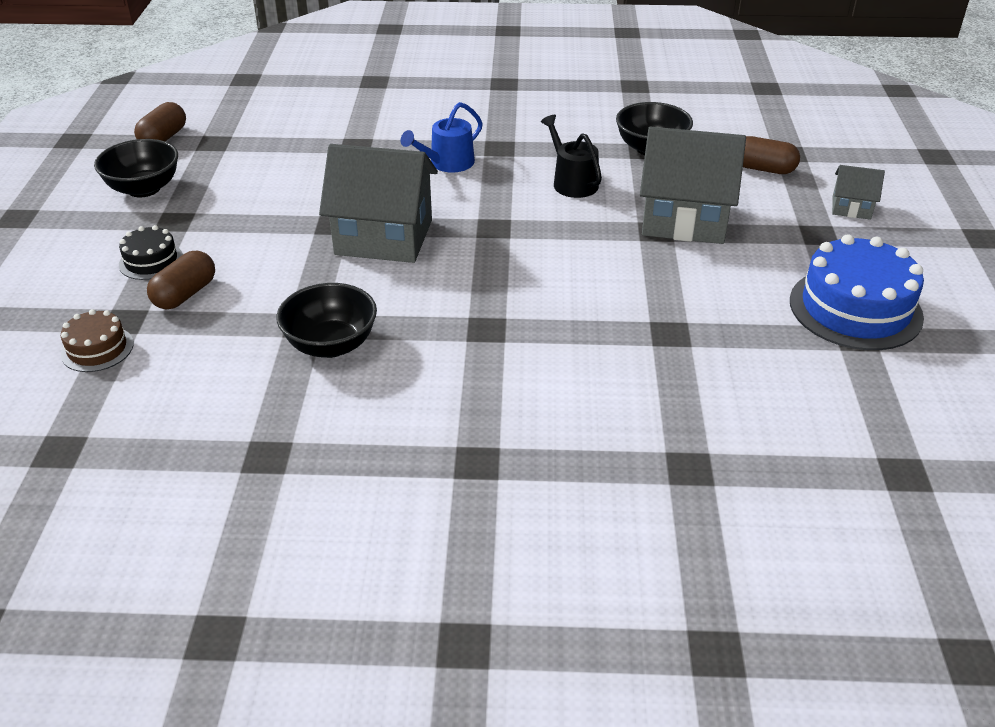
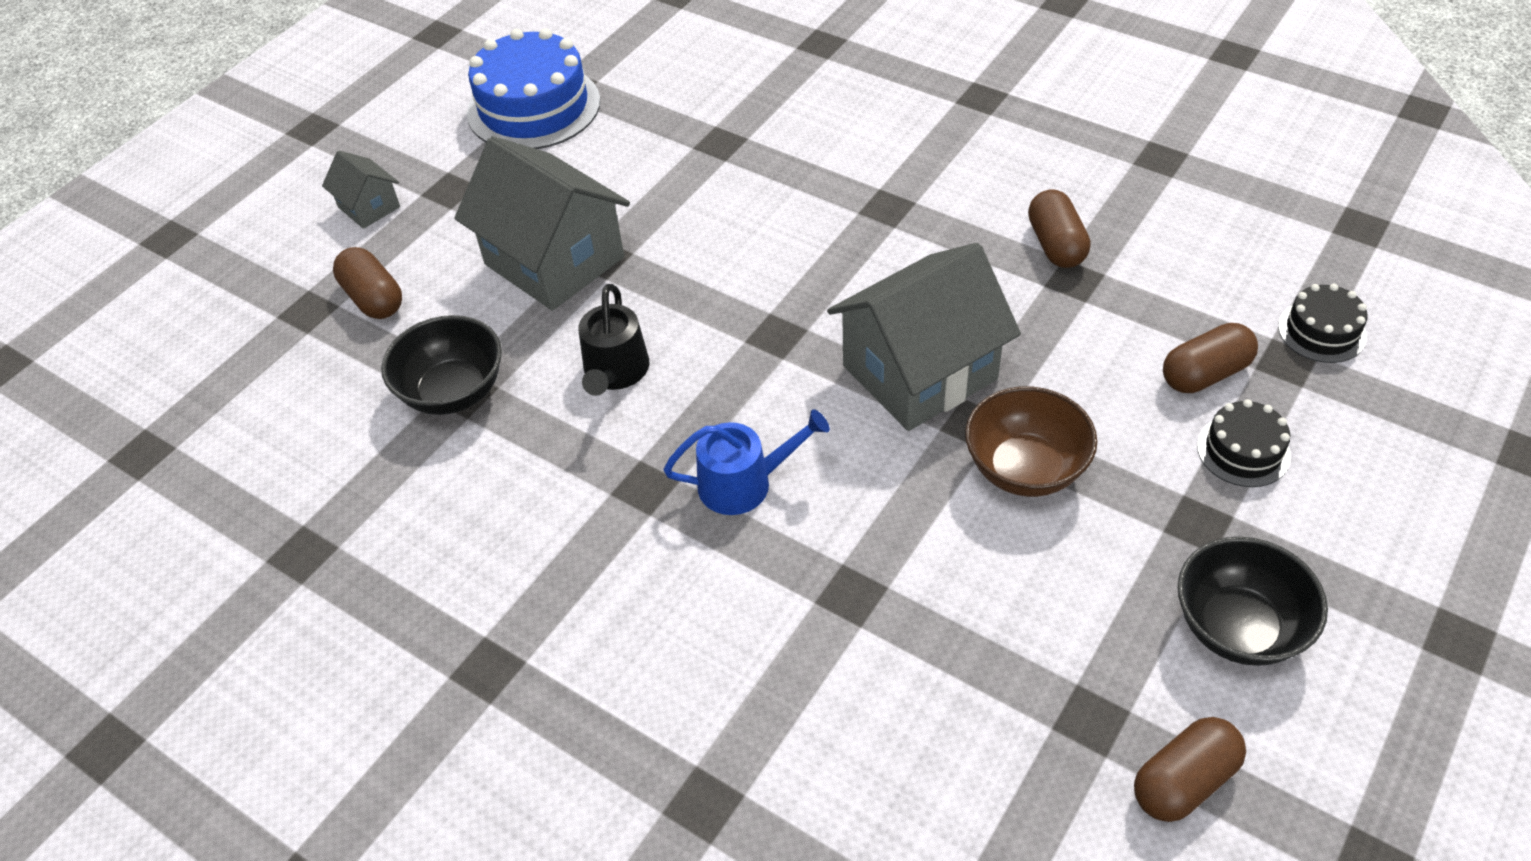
camera: 145 degrees left, 10 degrees up
brown cake [61,309,133,372] -> black cake [1278,284,1367,363]
black bowl [276,283,377,358] -> brown capsule [1028,189,1091,268]
grey house [319,144,438,263] -> grey house turned 75 degrees counterclockwise [827,243,1021,431]
none -> brown bowl [965,386,1098,497]

